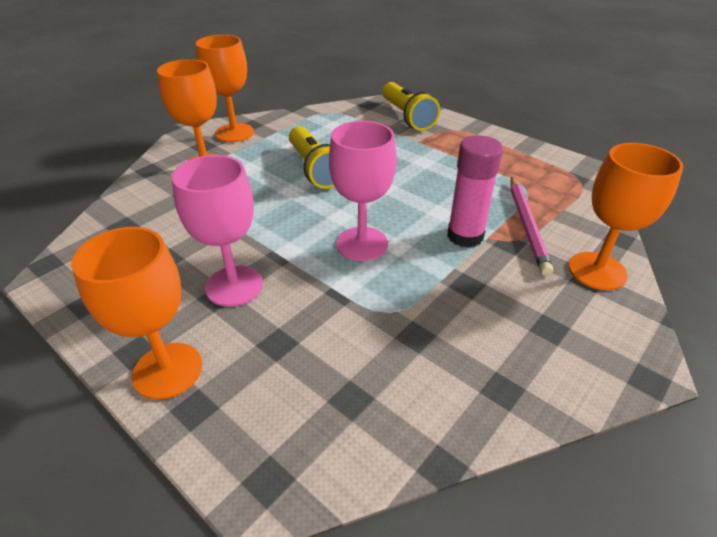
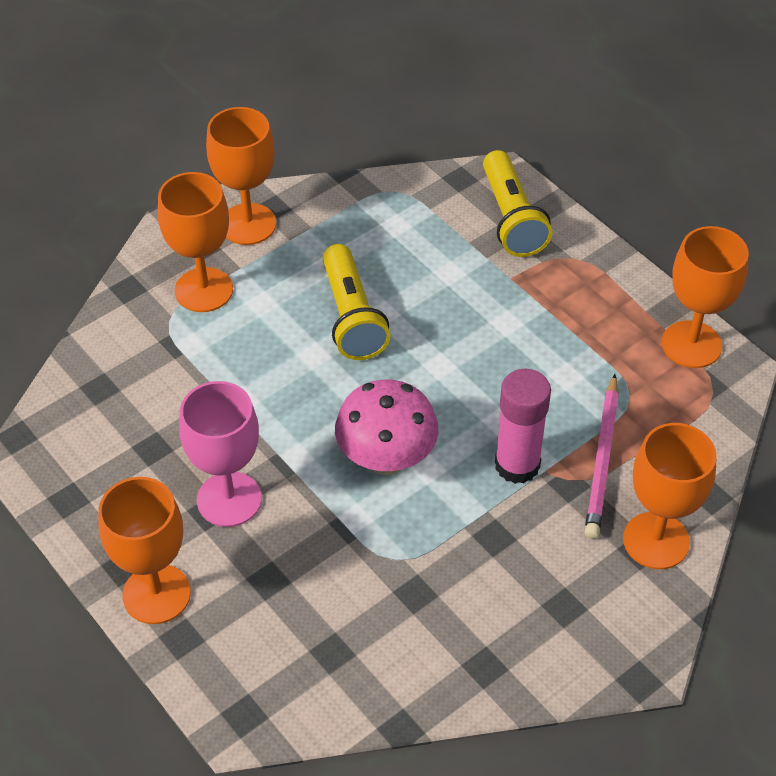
camera: 10 degrees right, 10 degrees up
pink goblet [329,121,397,261] -> pink mushroom [335,380,438,475]
none -> orange goblet [662,226,749,368]

